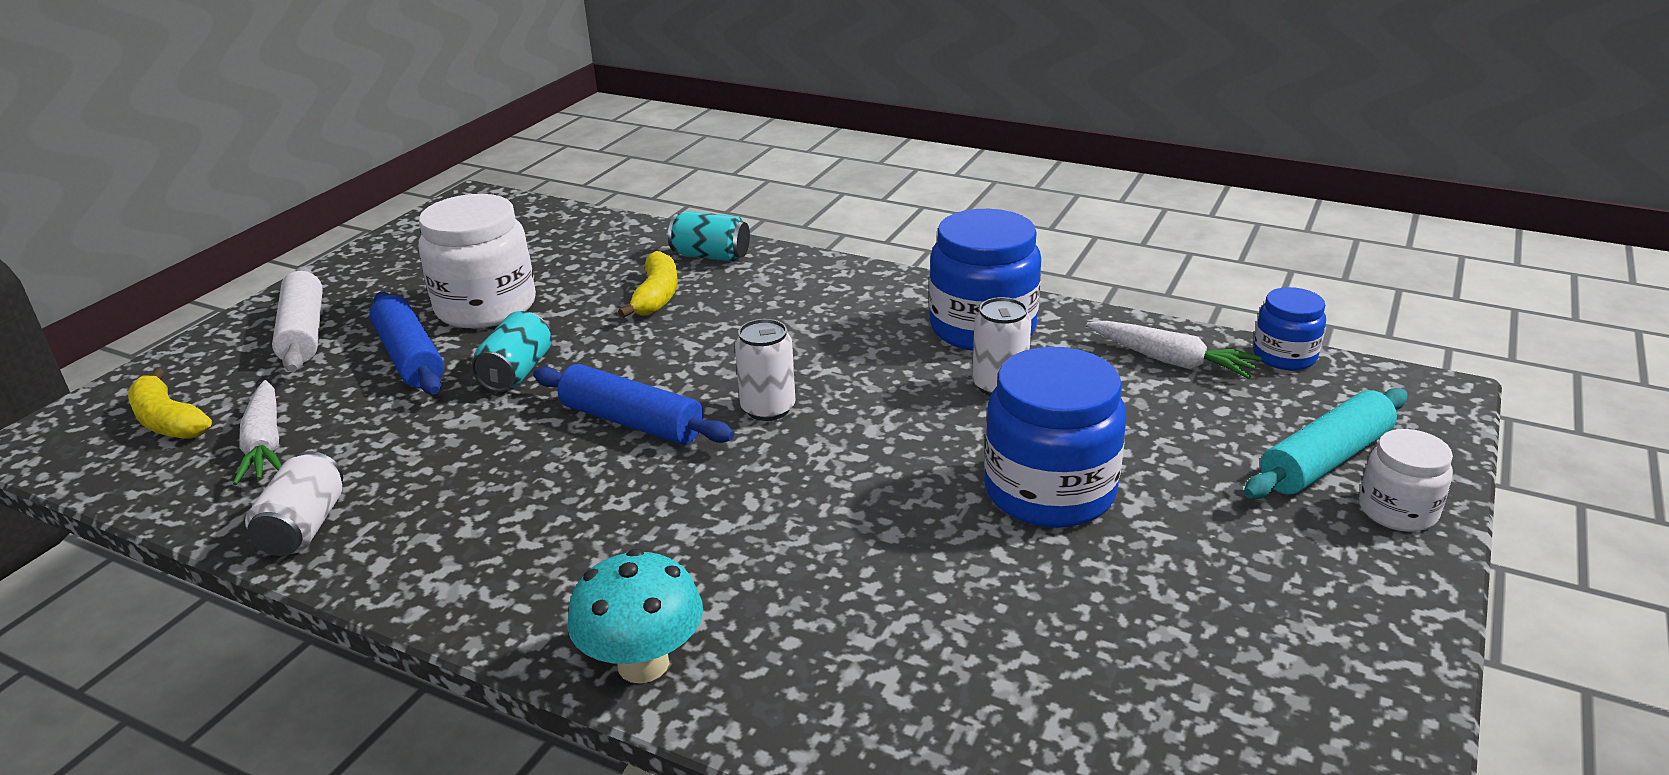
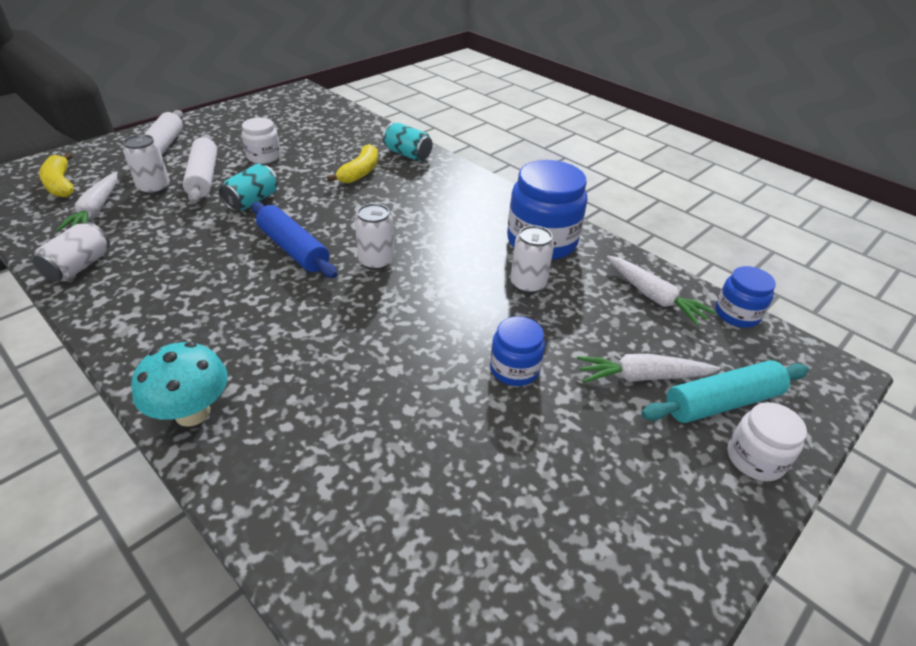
camera: 15 degrees right, 10 degrees up
blue rolling pin [370,292,444,395] -> white rolling pin [183,134,217,204]
white jar [418,194,536,328] -> white jar [242,118,281,164], size x0.55
blue jar [984,347,1126,528] -> blue jar [490,316,545,386], size x0.55
none -> white can [123,134,170,195]
none -> white carrot [577,354,720,383]

